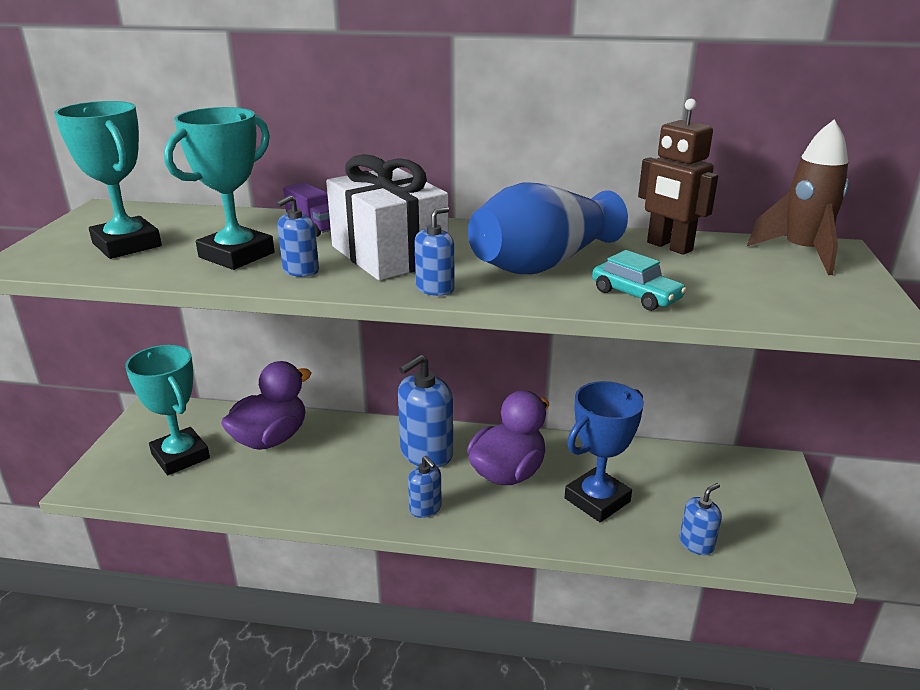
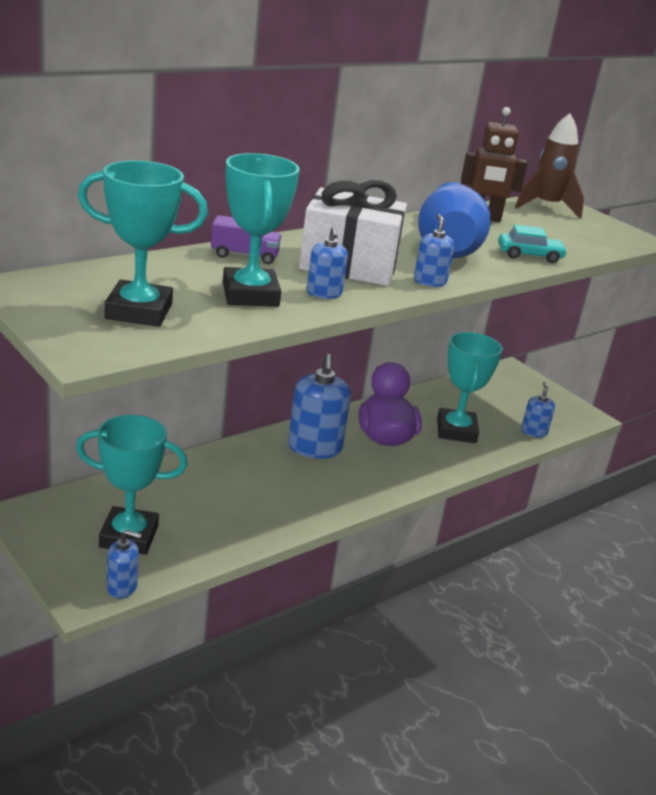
camera: 50 degrees left, 0 degrees up
purple duck [221,361,311,450] -> none
blue soap dispenser [408,456,442,518] -> blue soap dispenser moved to [107,530,142,599]
blue trophy [565,381,644,522] -> turquoise trophy [437,332,502,443]

